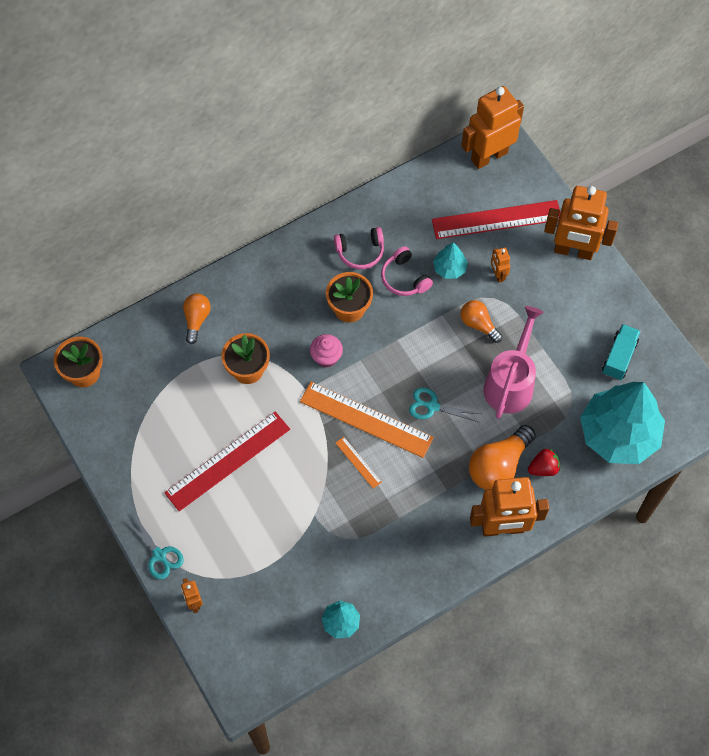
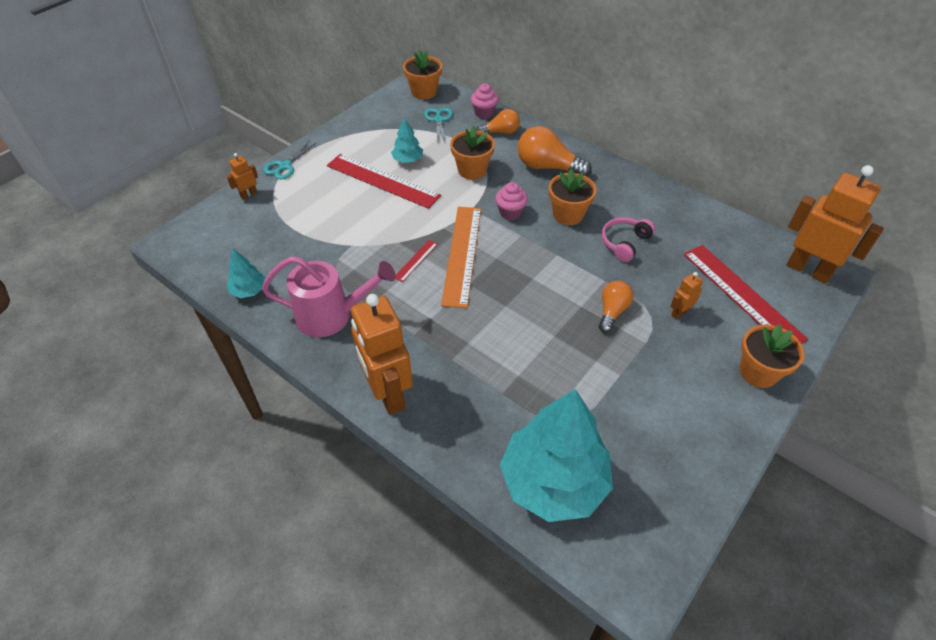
camera: 70 degrees right, 15 degrees down
pink headphones [334,227,384,269] -> none
orange ruler [336,437,382,489] -> red ruler [395,240,438,282]
turquoise scissors [409,388,482,422] -> turquoise scissors moved to [424,108,453,144]
turquoise tree [433,242,468,279] -> turquoise tree moved to [391,117,423,163]
orange light bulb [469,425,536,490] -> orange light bulb moved to [518,126,592,176]
pink watering can [484,306,544,419] -> pink watering can moved to [262,256,396,337]
red strawberry [528,449,560,476] -> none
orange robot [544,186,618,260] -> orange flower pot [739,324,804,388]
turquoise truck [602,324,641,380] -> none
none -> pink cupcake [471,84,499,119]

